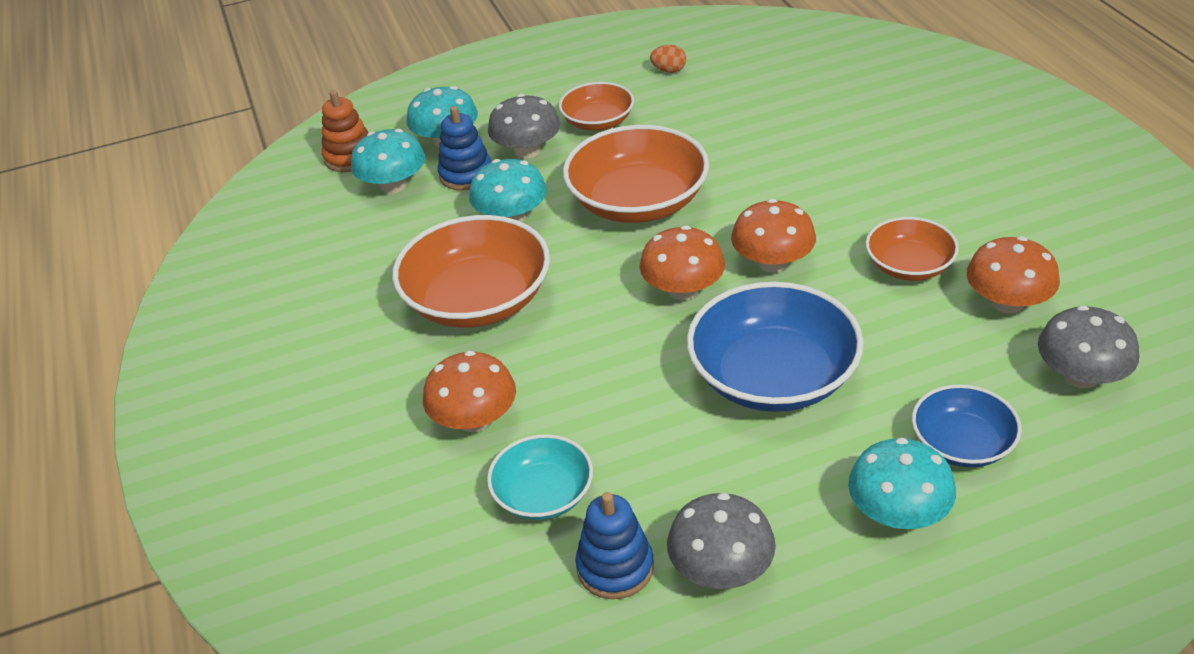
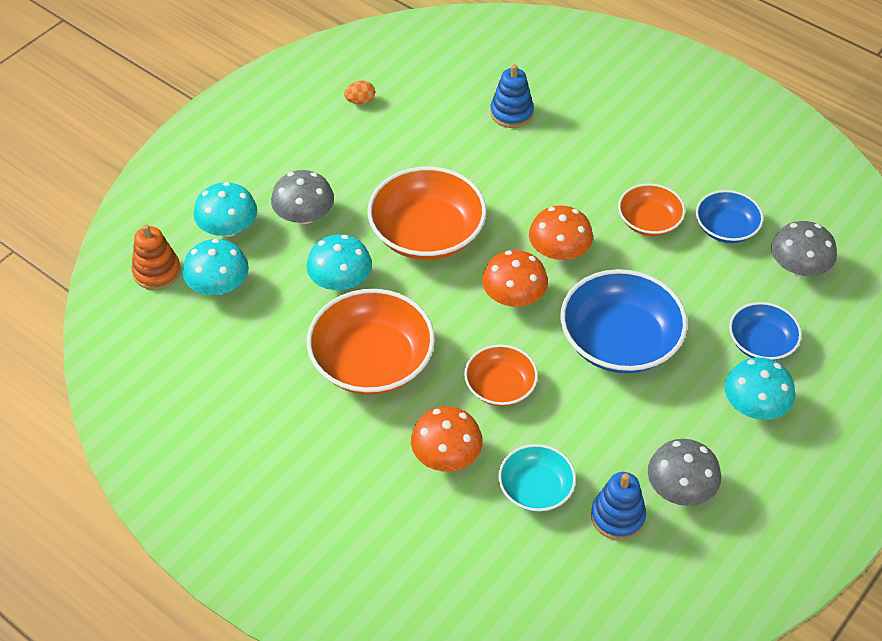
camera: 35 degrees left, 10 degrees up
blue stacking toy [438,106,492,191] -> blue stacking toy moved to [490,64,534,128]
orange bowl [559,82,634,131] -> orange bowl moved to [464,344,538,406]
orange mushroom [967,236,1060,314] -> blue bowl [696,190,764,243]

